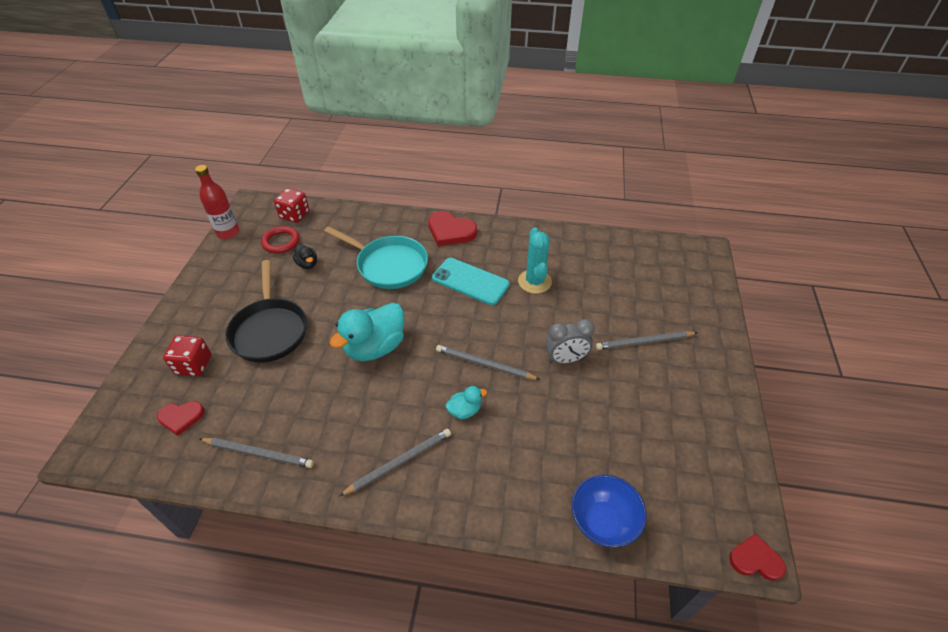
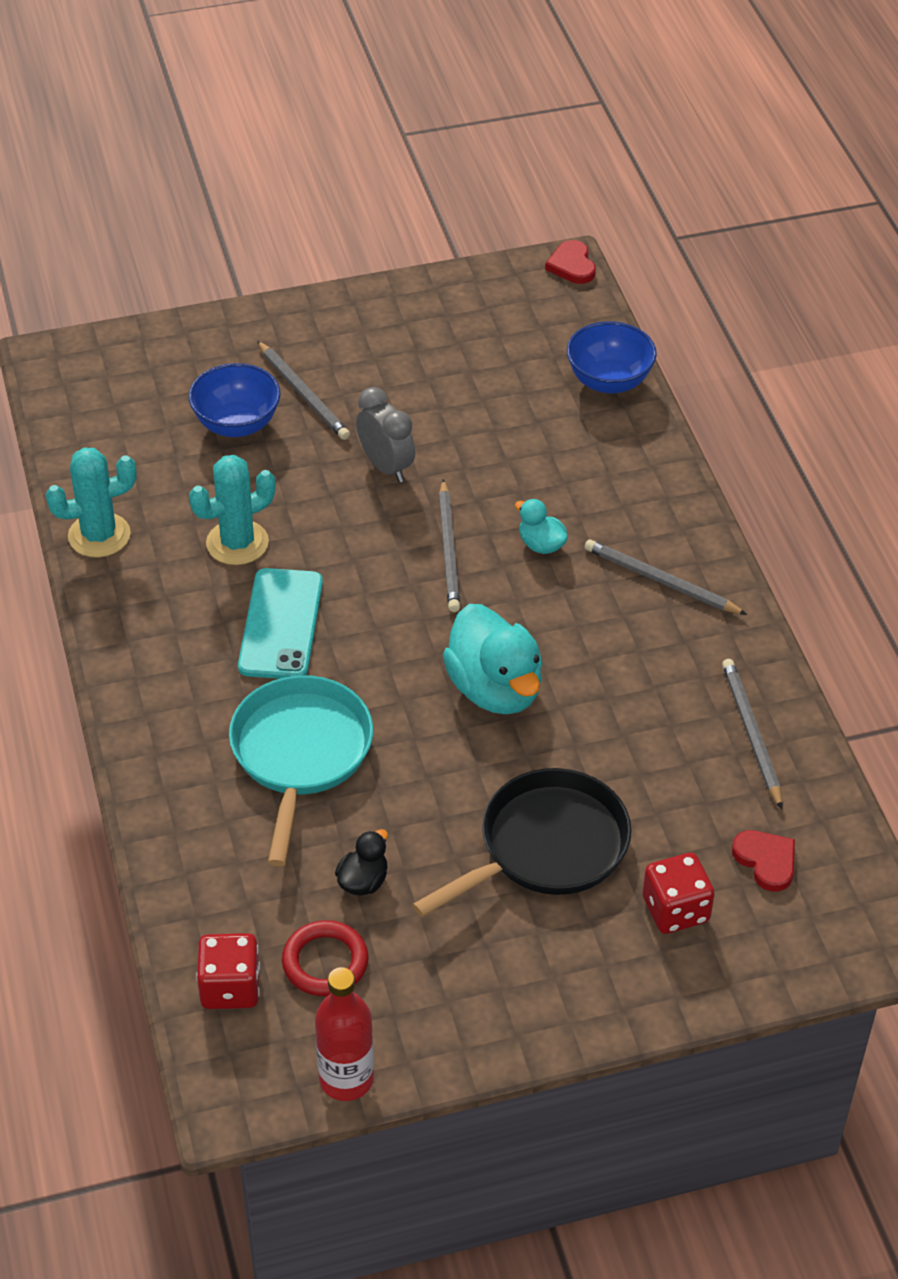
camera: 115 degrees left, 0 degrees up
turquoise duck [329,303,404,361] -> turquoise duck turned 45 degrees clockwise [443,604,542,714]
red heart [428,211,477,246] -> none
none -> turquoise cactus [46,447,137,558]
none -> blue bowl [189,363,281,437]

